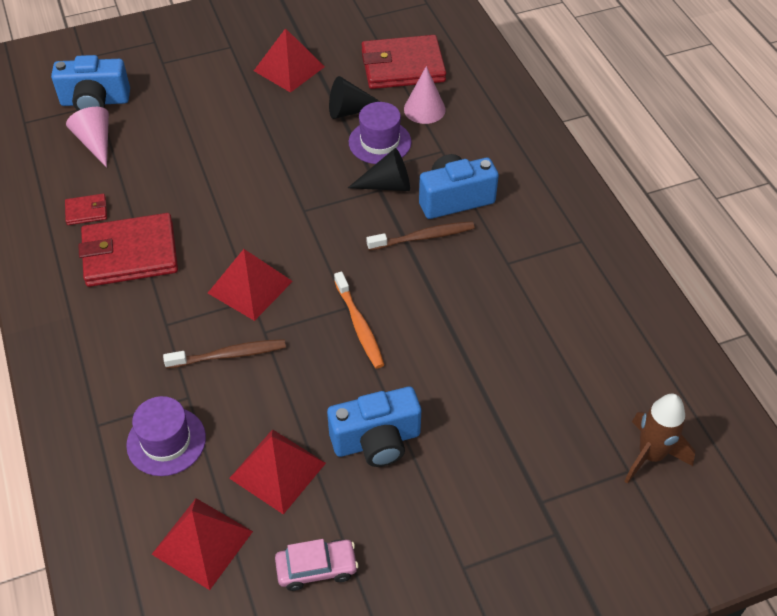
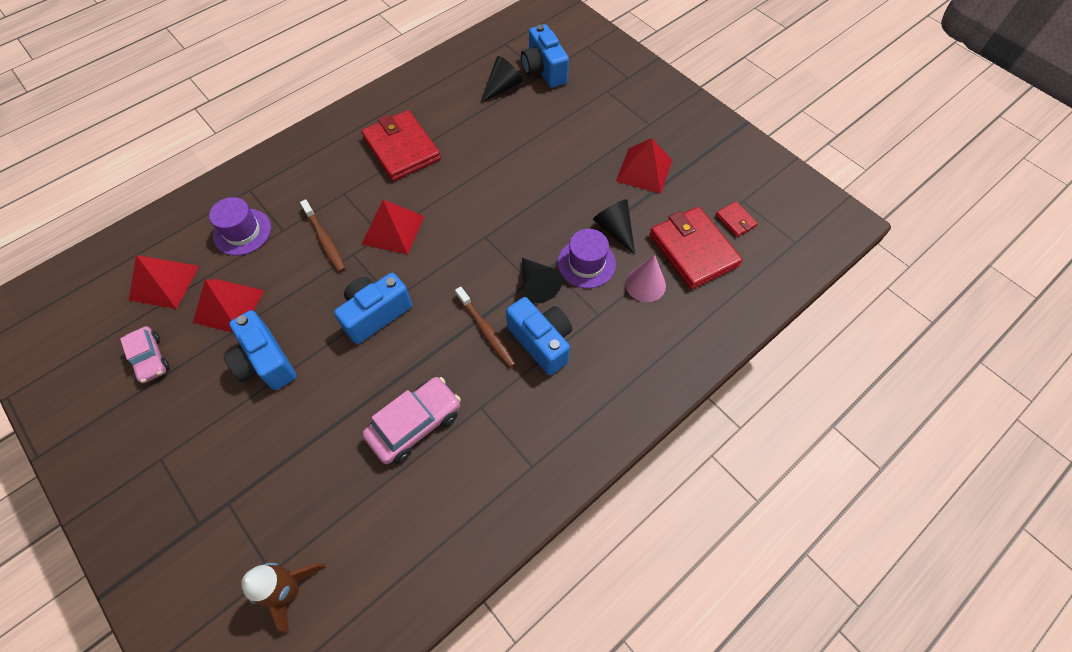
camera: 70 degrees right, 10 degrees up
red wallet [65,194,107,225] -> red wallet moved to [716,201,758,237]
pink cone [66,107,109,168] -> black cone [480,56,523,103]
orange toothbrush [334,271,384,369] -> blue camera [334,273,412,344]
none -> pink car [362,377,461,464]

